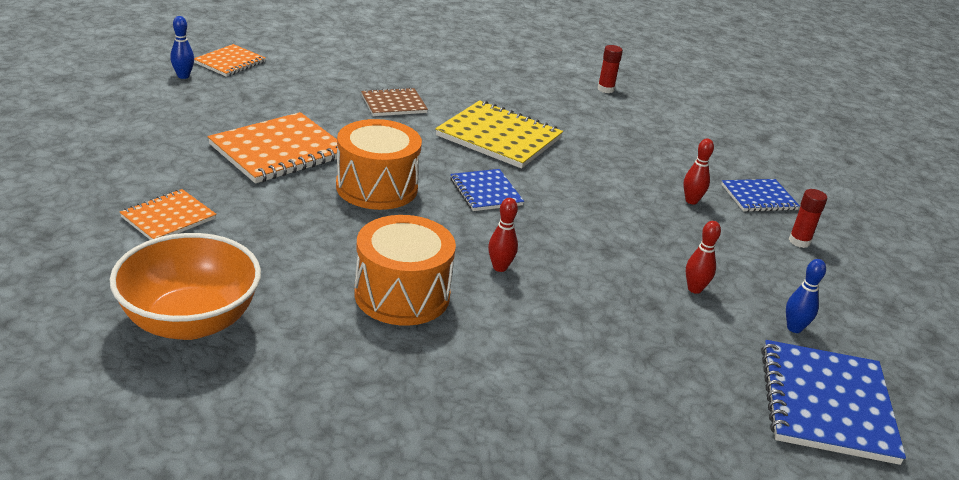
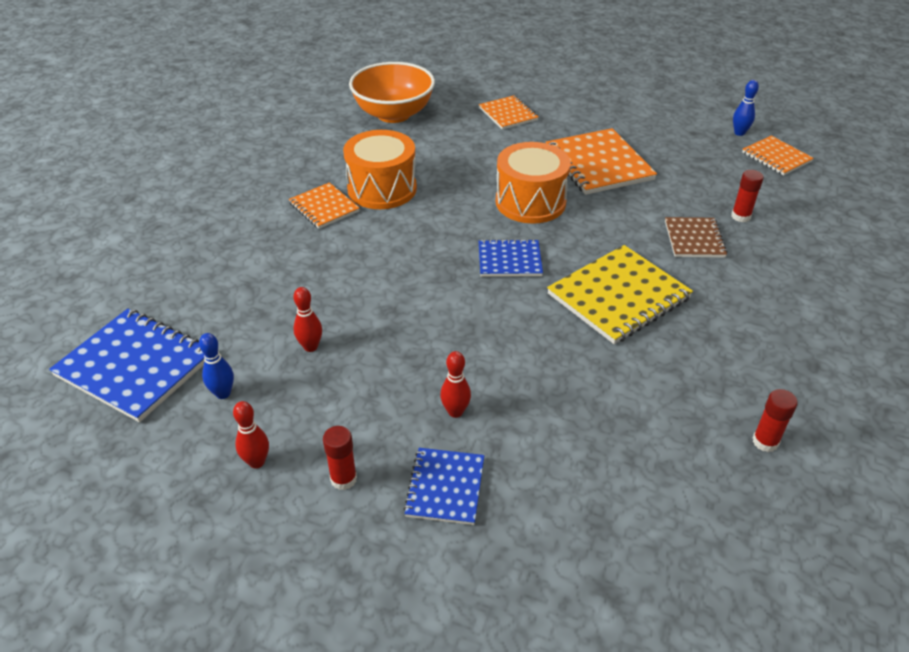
camera: 115 degrees right, 10 degrees up
red bowling pin [488,198,518,272] -> red bowling pin moved to [233,401,269,468]
none -> orange notebook [289,182,360,229]
none -> red glue stick [731,170,764,222]

